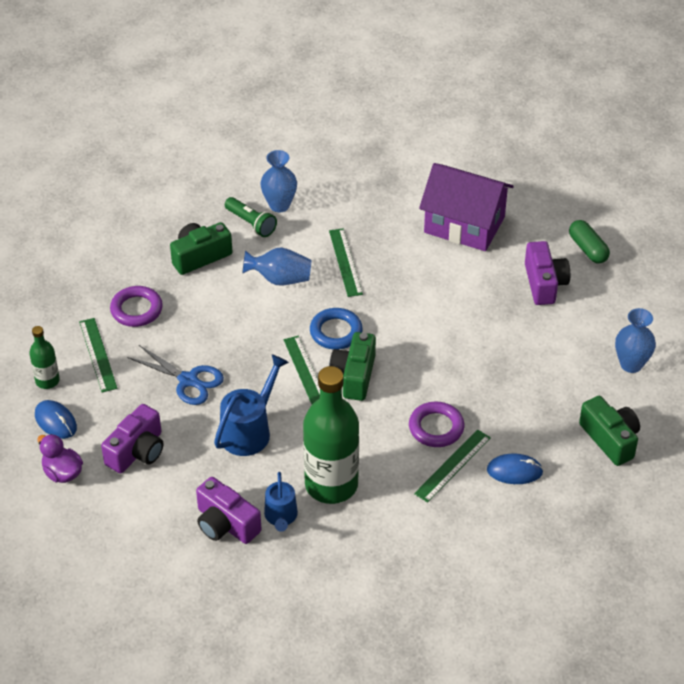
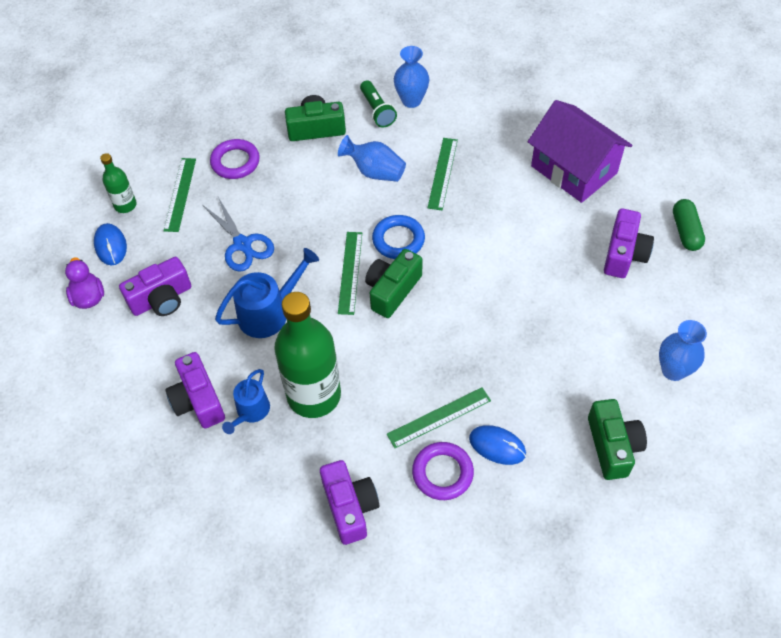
camera: 25 degrees right, 10 degrees up
purple ring [409,401,464,447] -> purple ring moved to [412,442,474,500]
none -> purple camera [320,460,379,545]

